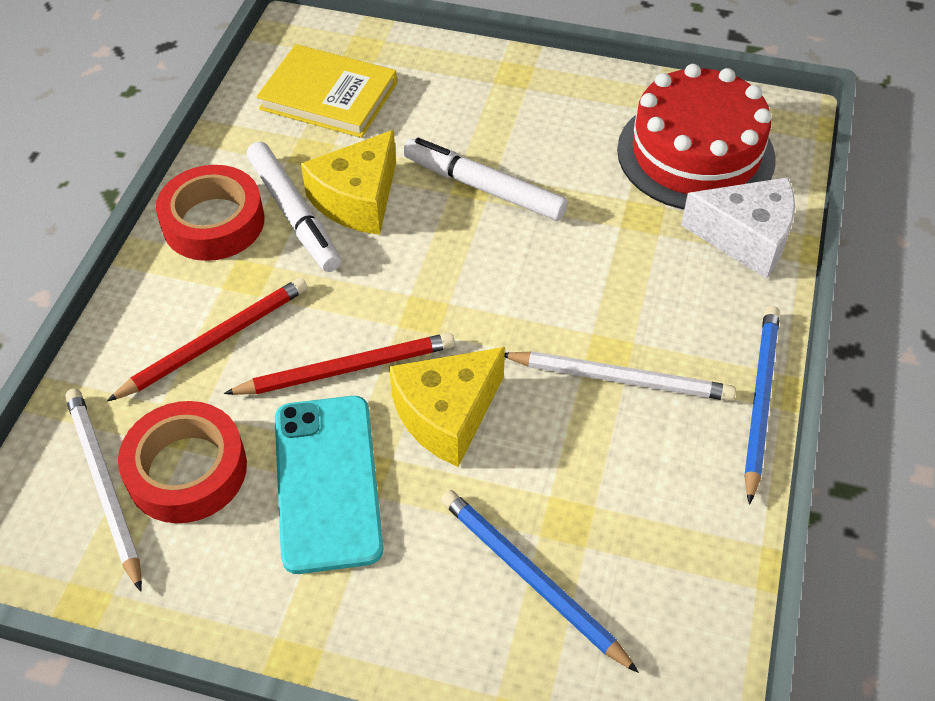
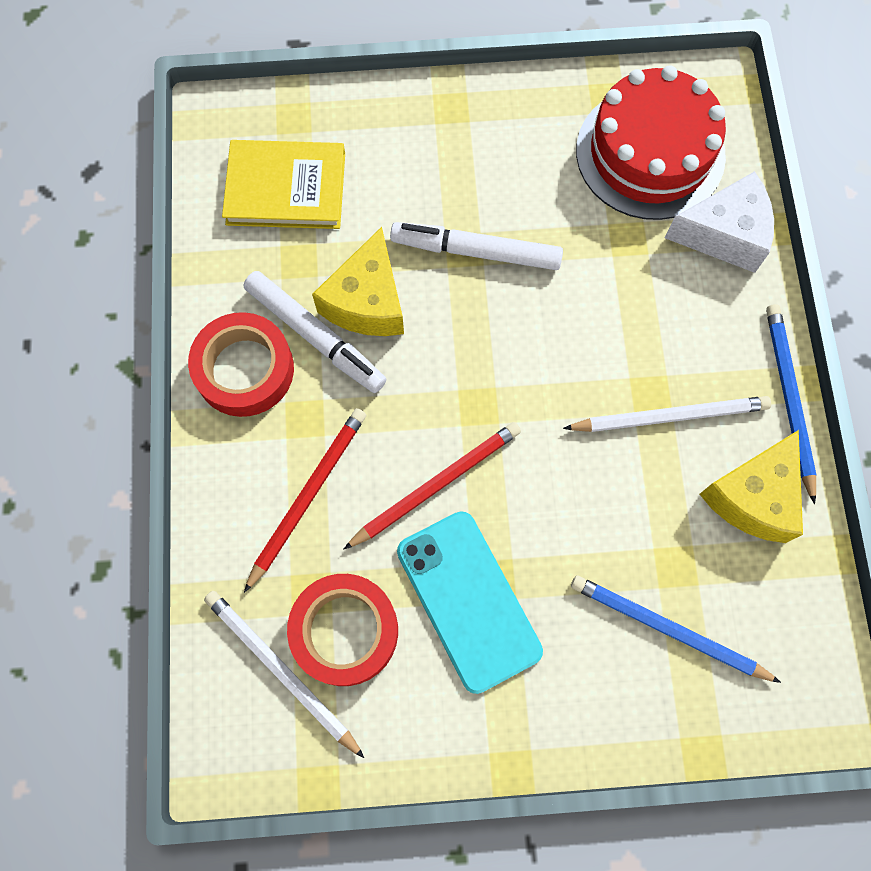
camera: 20 degrees left, 20 degrees up
yellow cheese [389,347,505,467] -> yellow cheese moved to [699,430,803,543]

